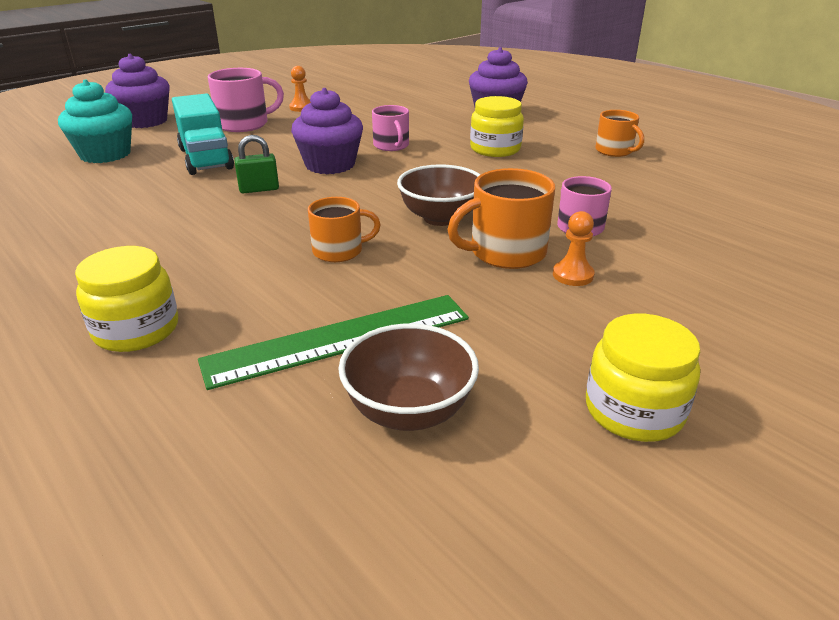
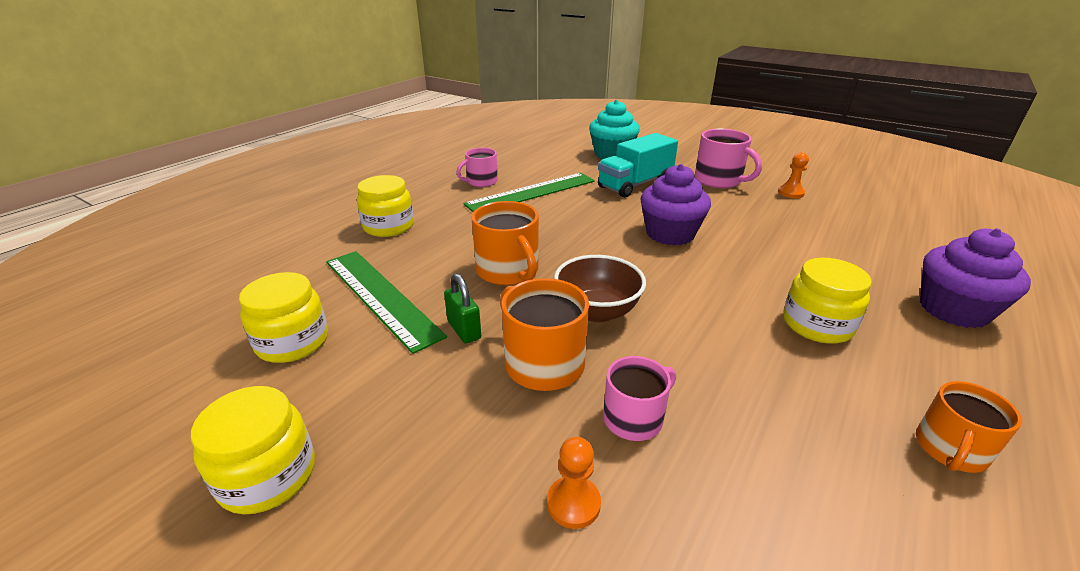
camera: 75 degrees right, 0 degrees up
purple cupcake [105,54,170,128] -> none
green padlock [234,135,279,193] -> green padlock moved to [444,273,481,344]
orange mug [308,197,381,262] -> orange mug [471,201,539,285], size x1.51
brown bowl [338,324,479,431] -> yellow jar [239,272,328,363]
pink mug [372,105,409,151] -> pink mug moved to [456,148,498,187]
orange pawn [553,211,595,286] -> orange pawn moved to [547,437,601,529]
none -> green ruler [463,173,595,212]

